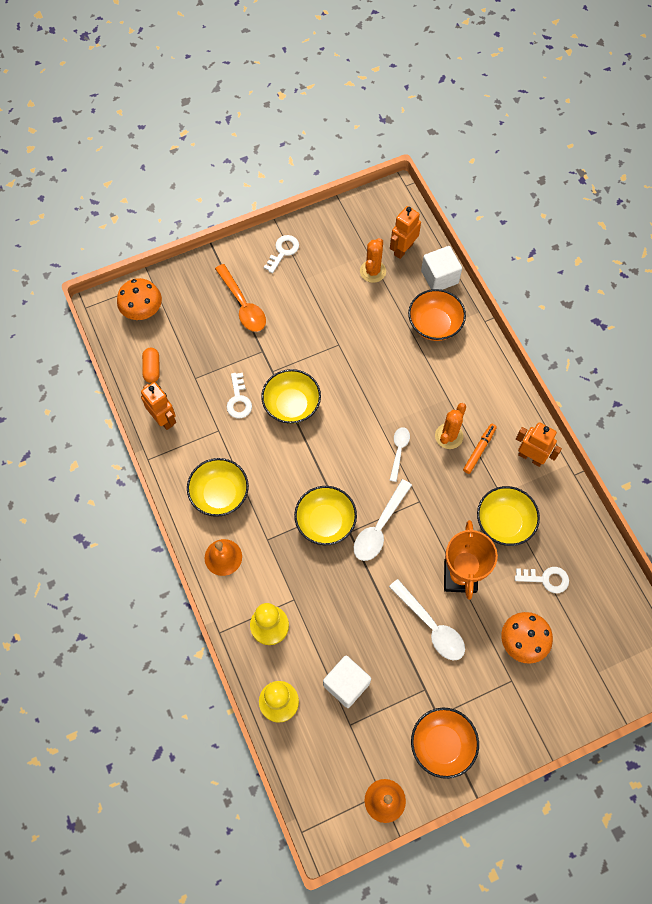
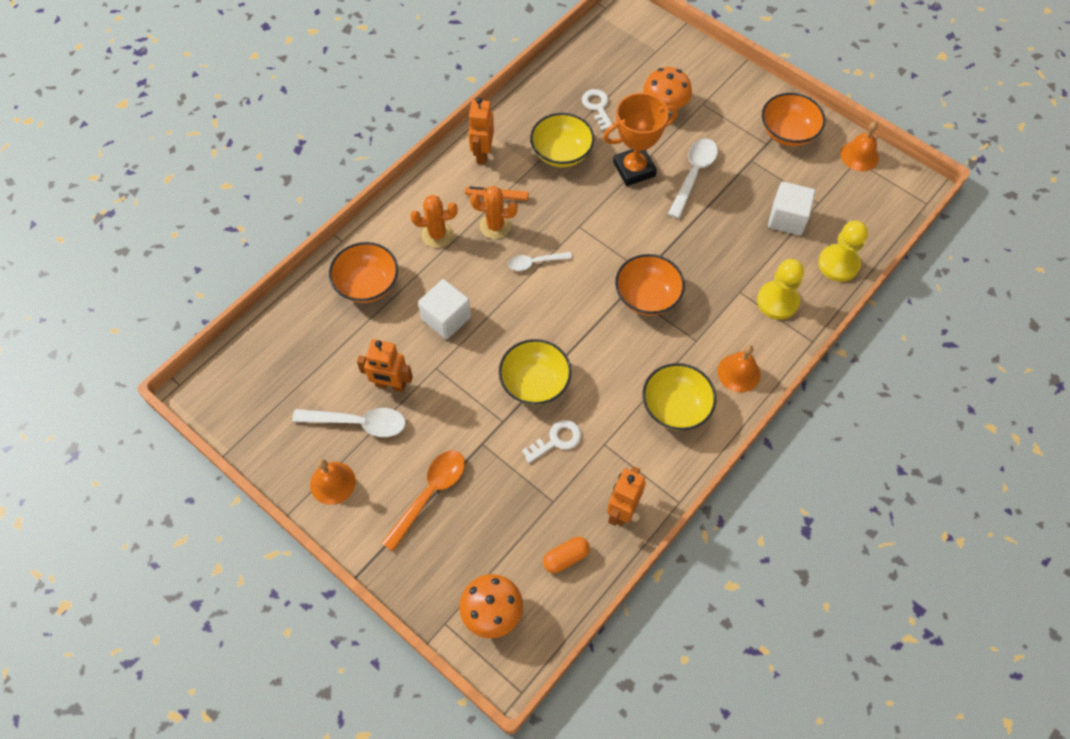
camera: 115 degrees left, 5 degrees down
white key [264,235,299,273] -> orange bell [310,459,356,505]
yellow bowl [294,486,357,545] -> orange bowl [615,254,685,316]
white spoon [354,479,412,561] -> white spoon moved to [292,408,406,437]
orange cactus [360,238,386,283] -> orange cactus moved to [410,195,458,248]
orange robot [390,206,421,259] -> orange robot moved to [357,339,413,392]
white cube [421,246,462,290] -> white cube moved to [418,279,471,339]

